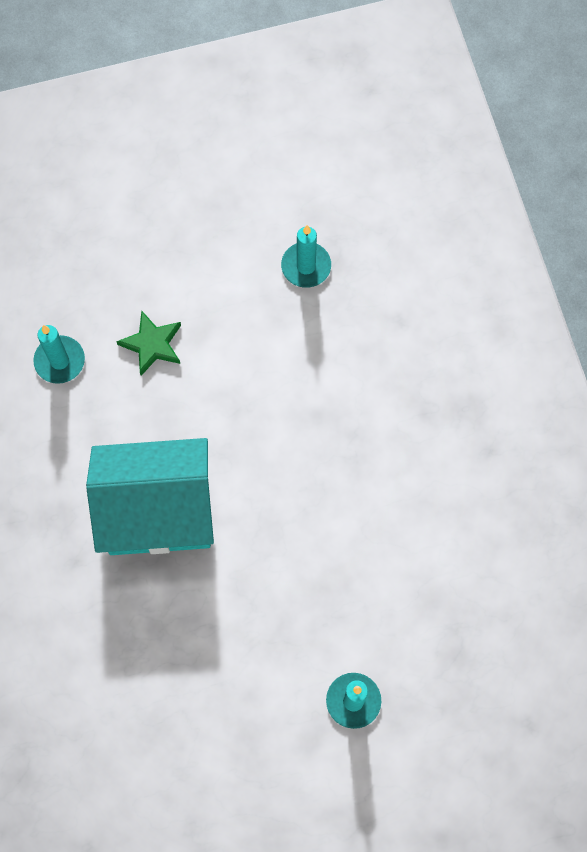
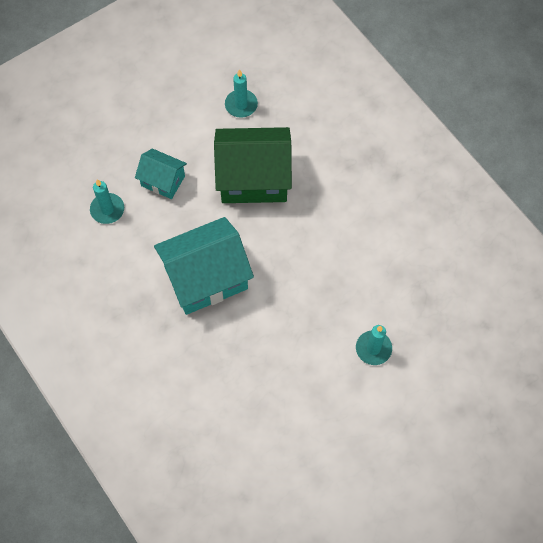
camera: 20 degrees left, 5 degrees down
green star [116,311,181,376] -> turquoise house [135,149,187,199]
none -> green house [214,127,292,203]

